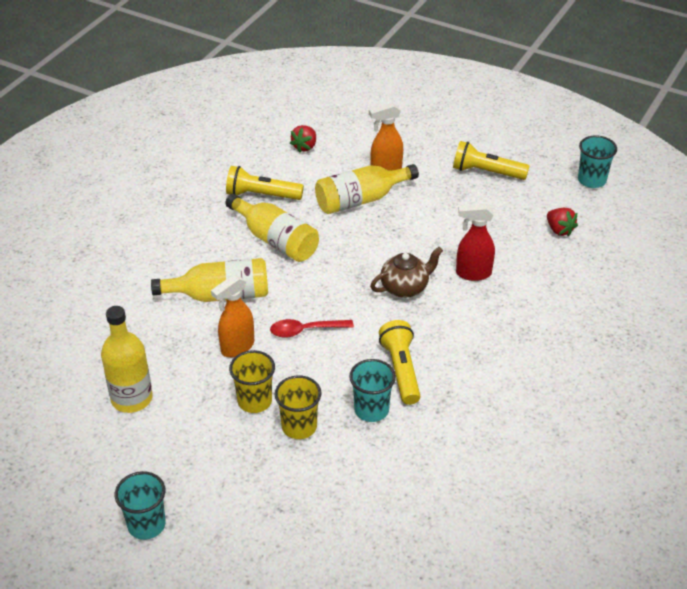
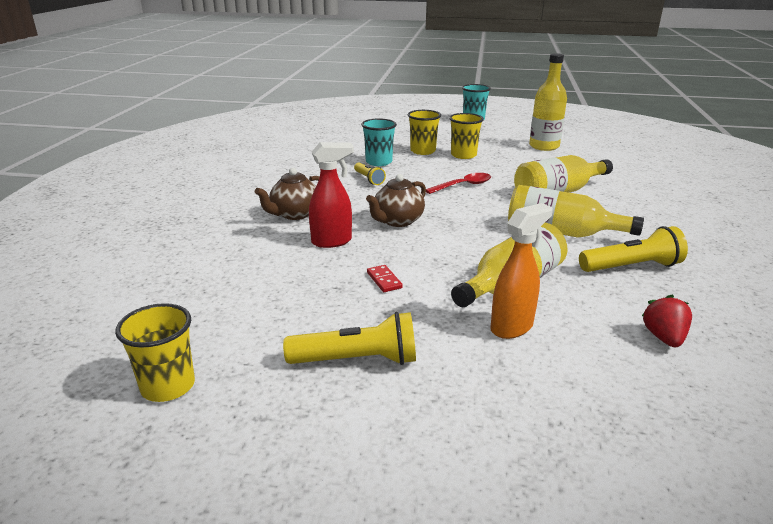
camera: 160 degrees right, 15 degrees down
orange spray bottle [211,275,254,357] -> none
yellow flashlight [379,320,420,405] -> yellow flashlight [354,162,386,185], size x0.60
red strawberry [547,208,578,237] -> none
turquoise cup [578,135,617,188] -> yellow cup [115,303,195,402]
none -> brown teapot [255,168,320,220]
none -> red domino [367,265,403,292]

